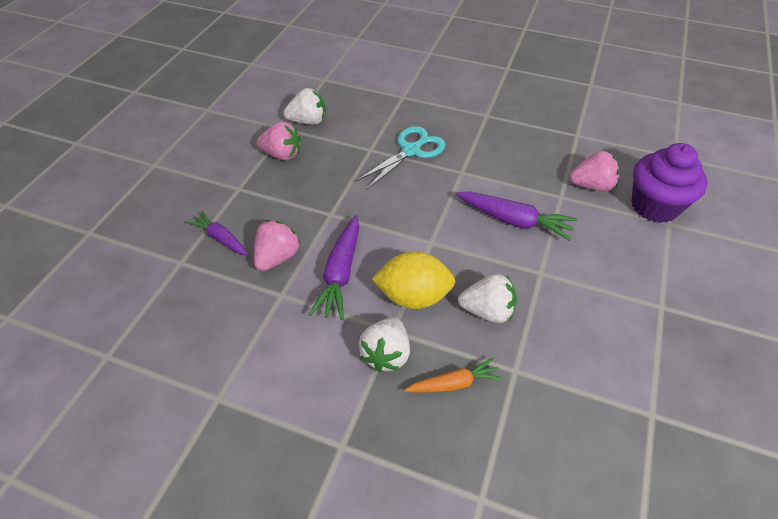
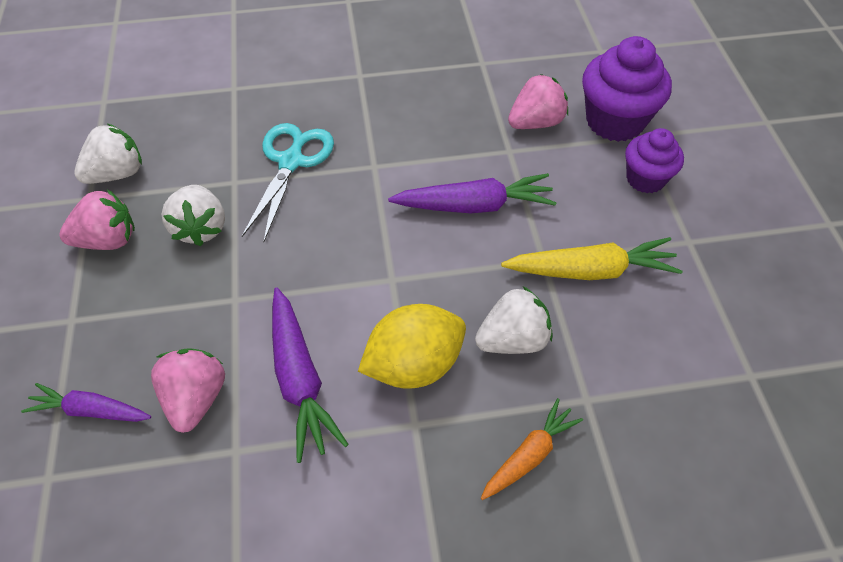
camera: 30 degrees left, 5 degrees up
white strawberry [359,317,410,372] -> white strawberry moved to [161,185,225,246]
none -> yellow carrot [501,237,682,280]
none -> purple cupcake [625,128,684,193]

